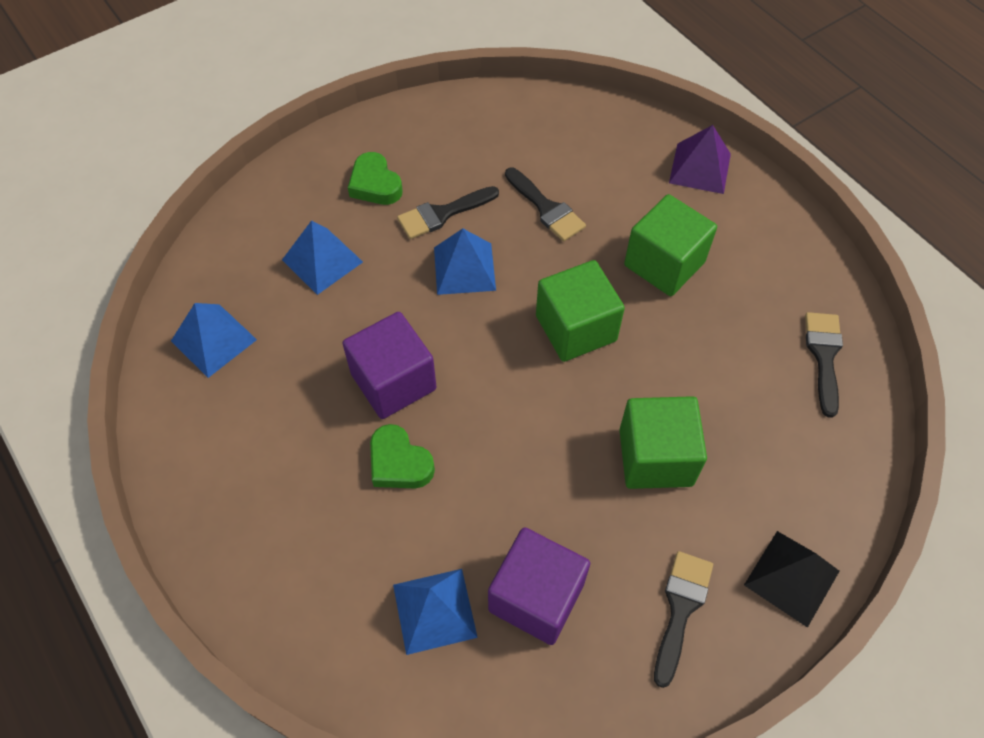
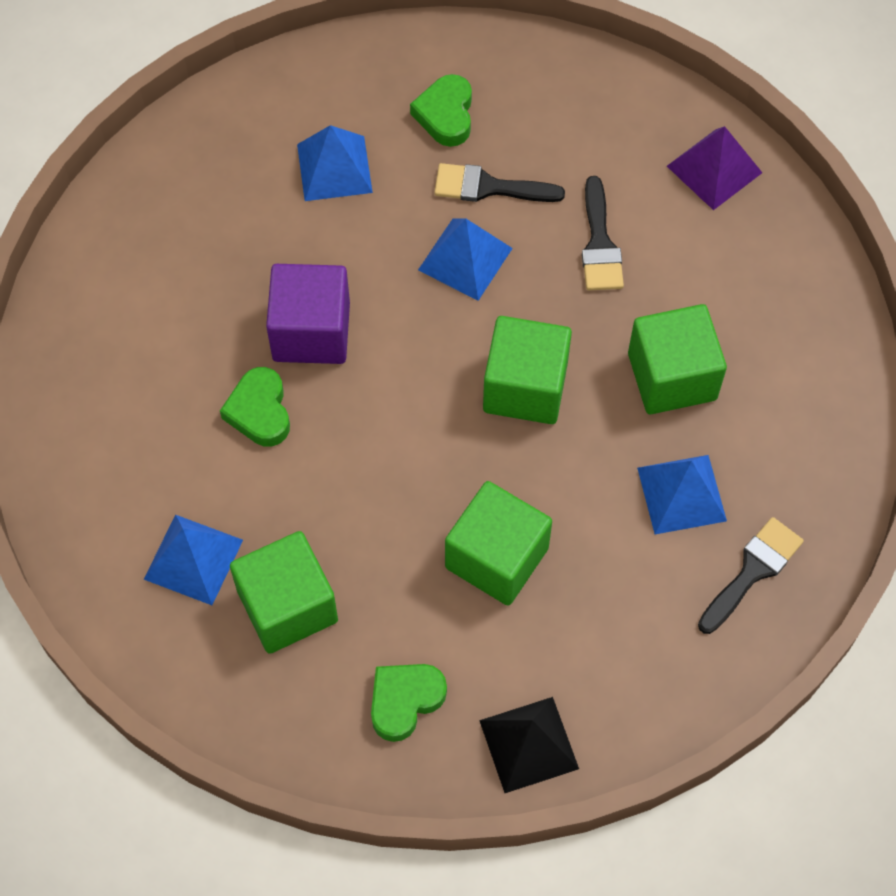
camera: 35 degrees right, 5 degrees up
blue pyramid [171,303,257,378] -> blue pyramid moved to [637,455,727,534]
purple cube [488,527,590,645] -> green cube [230,531,338,654]
black brush [654,551,713,688] -> green heart [371,664,447,742]
purple pyramid [669,125,731,194] -> purple pyramid moved to [667,126,762,210]

